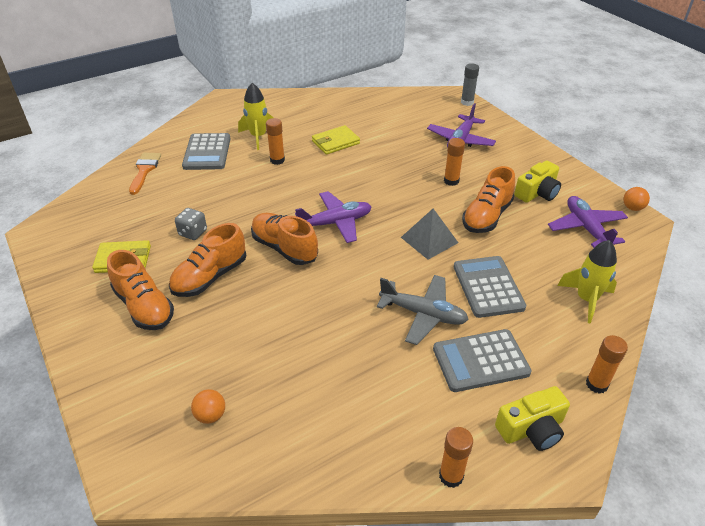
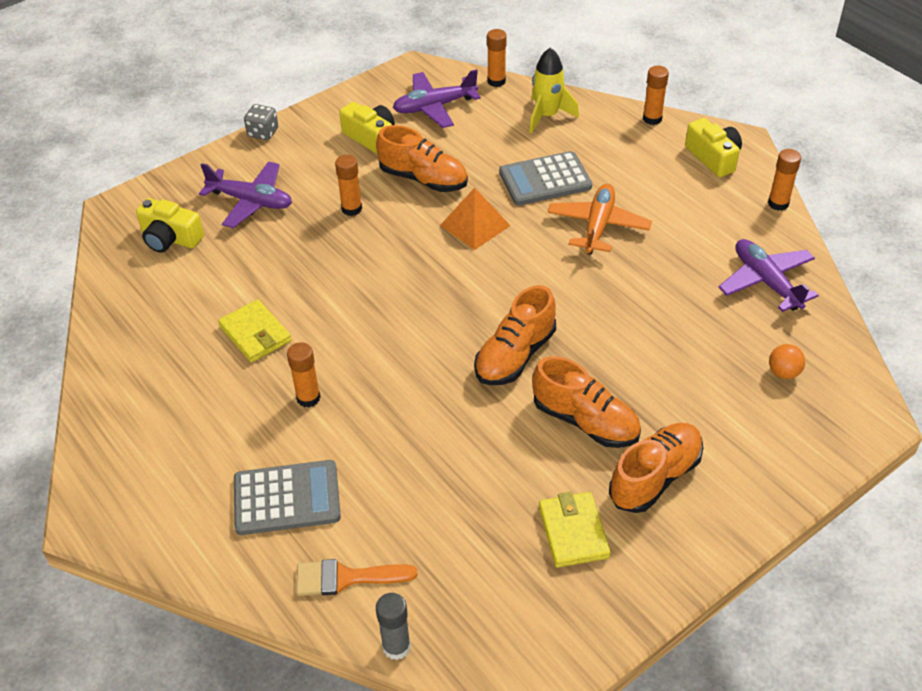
camera: 95 degrees left, 5 degrees up
grey dice [175,208,207,240] -> grey dice moved to [244,104,278,140]
yellow rocket [238,83,274,150] -> none
purple plane [295,191,371,243] -> purple plane moved to [718,239,819,312]
grey plane [377,275,469,345] -> orange plane [547,184,652,255]
grey pyramid [401,209,458,260] -> orange pyramid [440,188,511,250]
grey calculator [433,329,532,392] -> none
grey glue stick [461,63,479,106] -> grey glue stick moved to [376,593,411,660]
orange ball [623,187,650,211] -> none
none -> yellow camera [136,198,204,253]
none -> orange glue stick [487,29,507,87]

